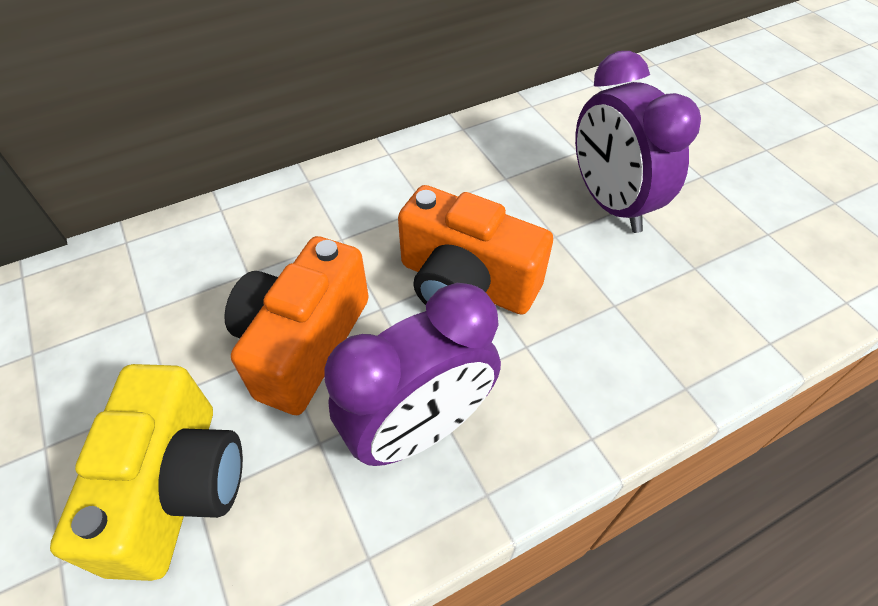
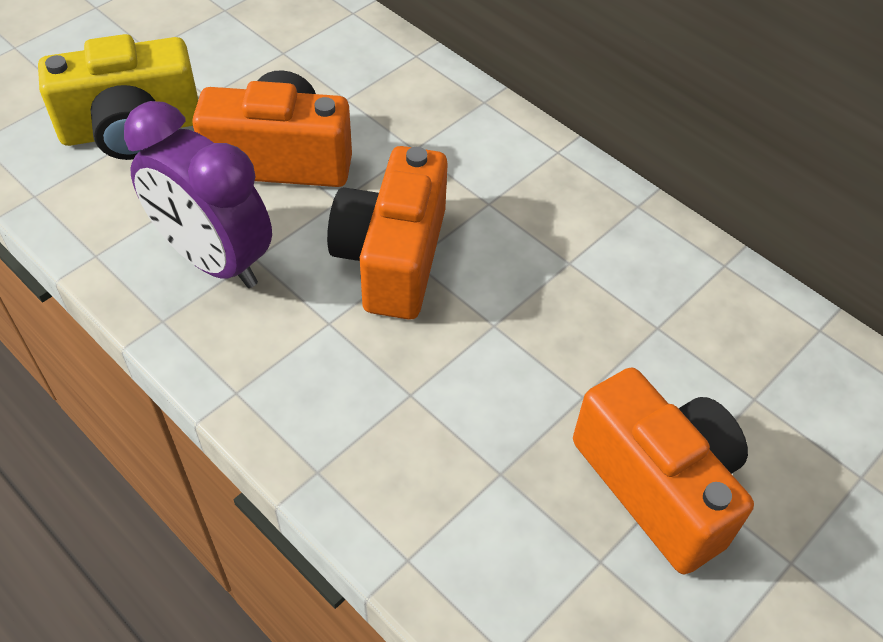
camera: 70 degrees right, 0 degrees up
purple clock [575,51,701,233] -> none
none -> orange camera [573,368,754,574]

